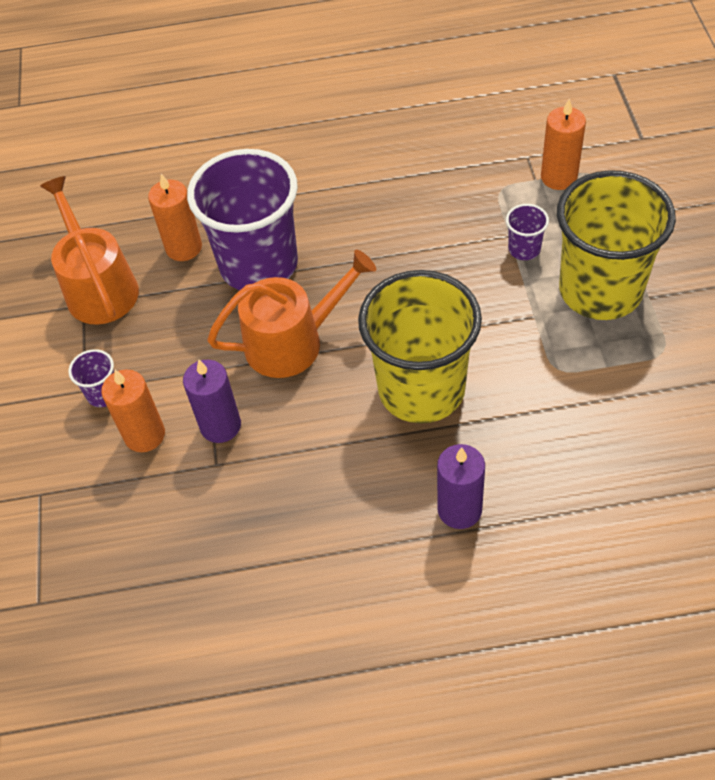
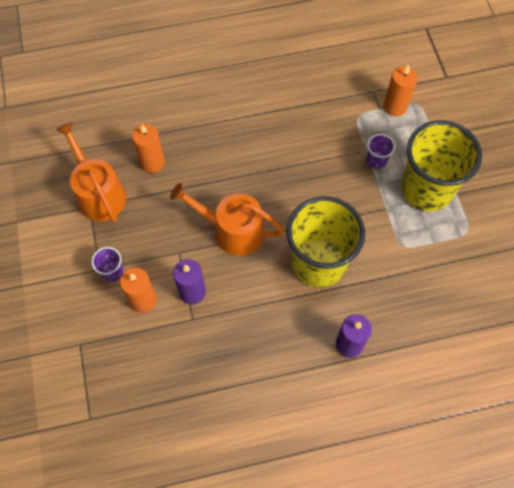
camera: 10 degrees left, 10 degrees up
purple cup [187,149,298,290] -> none
orange watering can [207,250,376,378] -> orange watering can turned 135 degrees counterclockwise [170,183,284,256]

